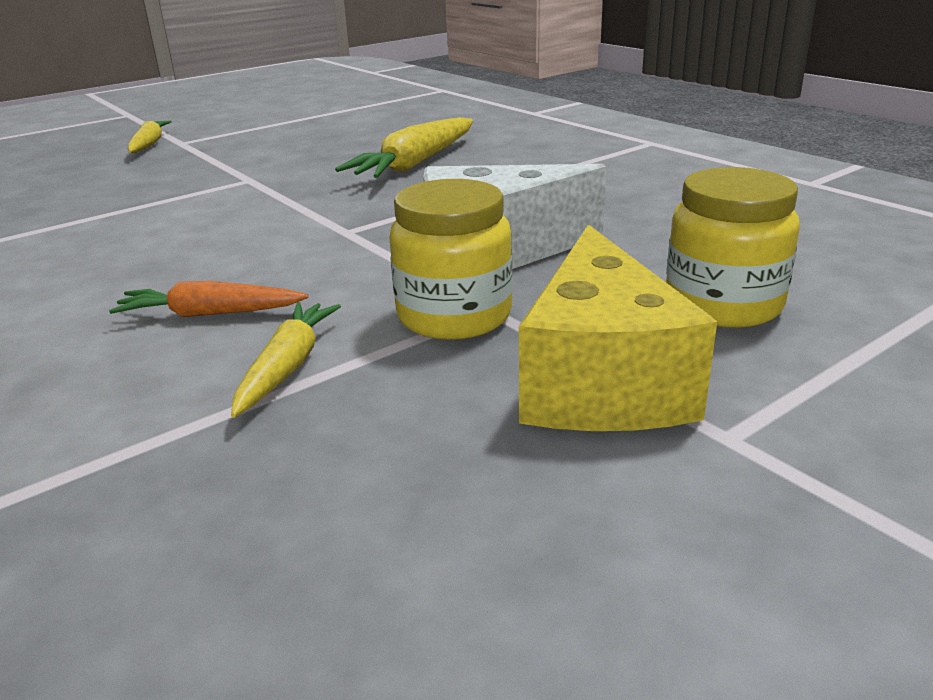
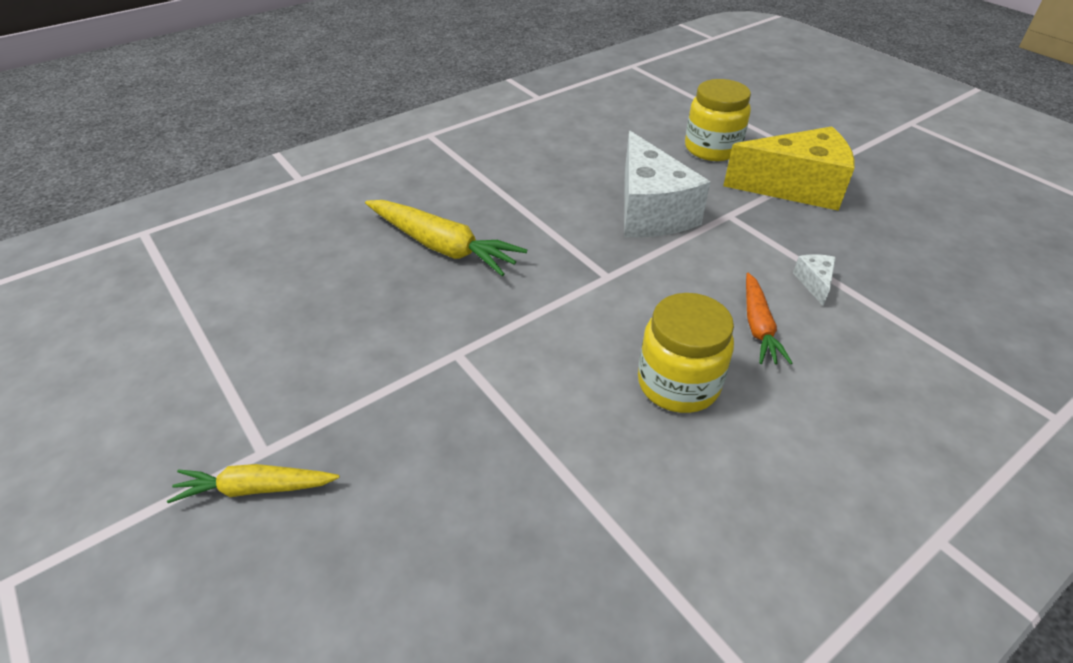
camera: 90 degrees left, 15 degrees up
yellow carrot [231,302,341,418] -> white cheese [793,254,836,306]
yellow jar [389,179,512,340] -> yellow jar moved to [638,293,734,413]

